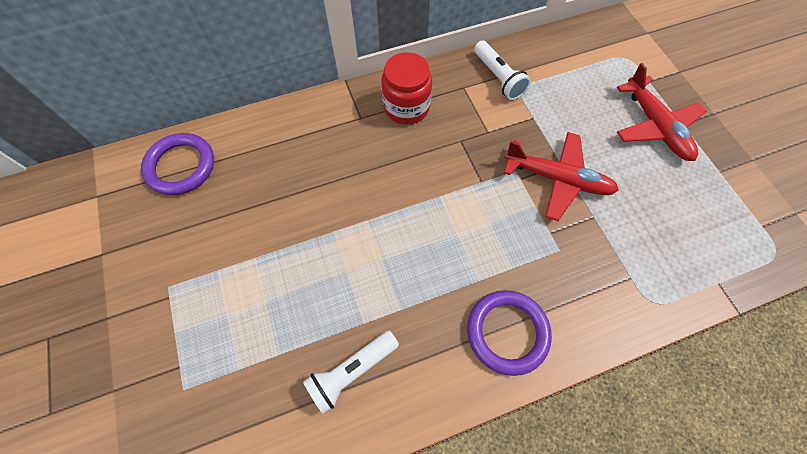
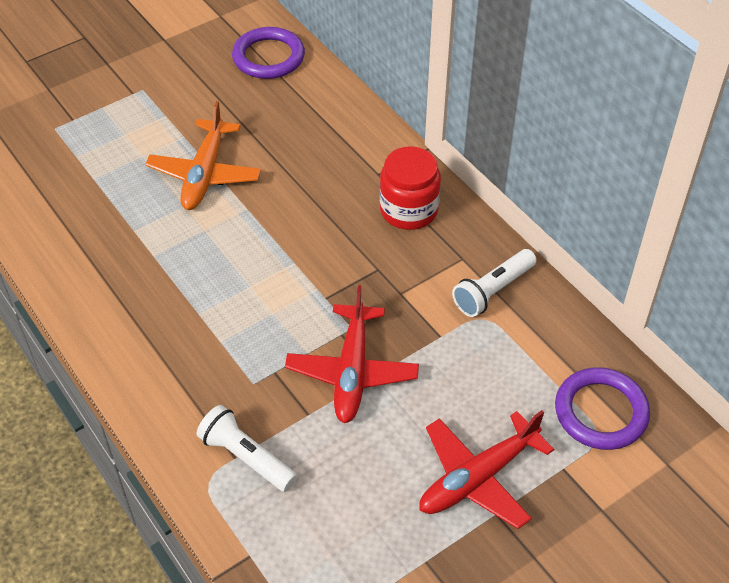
camera: 75 degrees right, 15 degrees down
white flashlight [303,331,399,414] -> white flashlight moved to [197,405,297,492]
purple ring [467,290,552,376] -> purple ring moved to [555,367,650,450]
none -> orange plane [145,101,261,210]

